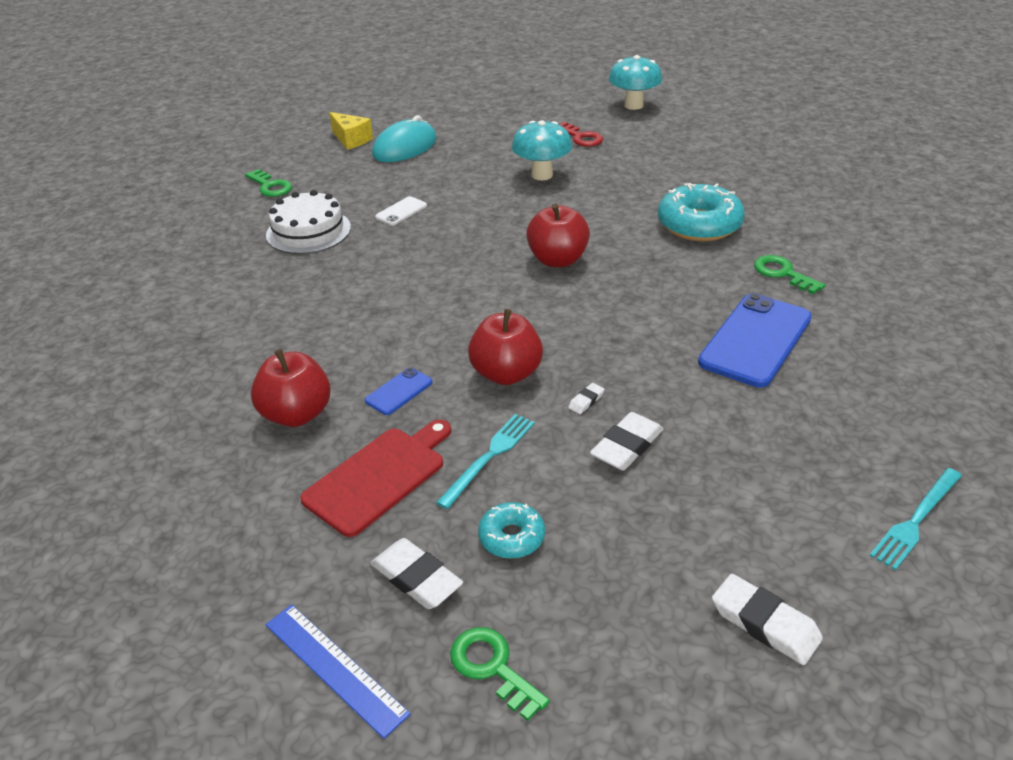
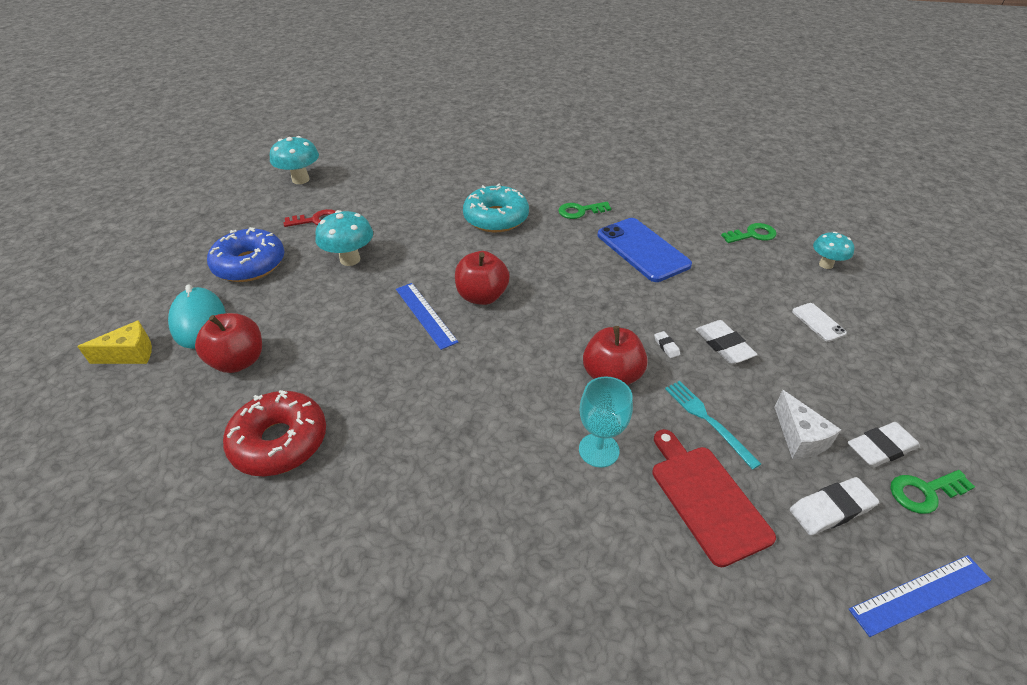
camera: 65 degrees left, 5 degrees up
green key [245,169,292,197] -> green key moved to [721,223,777,243]
red apple [251,349,331,427] -> red apple moved to [195,313,262,373]
white cake [266,190,351,254] -> red donut [223,390,326,476]
blue phone [365,367,433,415] -> turquoise goblet [579,376,633,468]
white phone [375,196,427,226] -> white phone moved to [792,303,847,342]
turquoise donut [478,502,545,559] -> white cheese [774,390,841,459]
white eraser [712,574,823,665] -> white eraser moved to [848,422,920,468]
turquoise fork [869,468,962,570] -> turquoise mushroom [813,232,854,269]
none -> blue donut [207,227,285,282]
none -> blue ruler [396,283,458,350]

